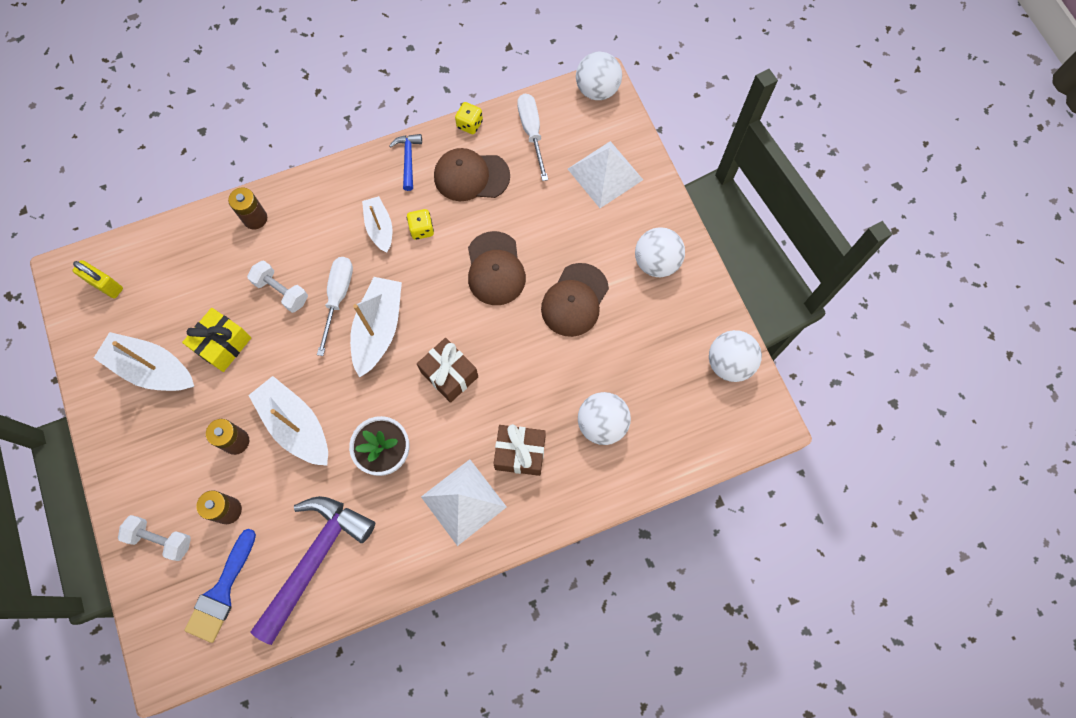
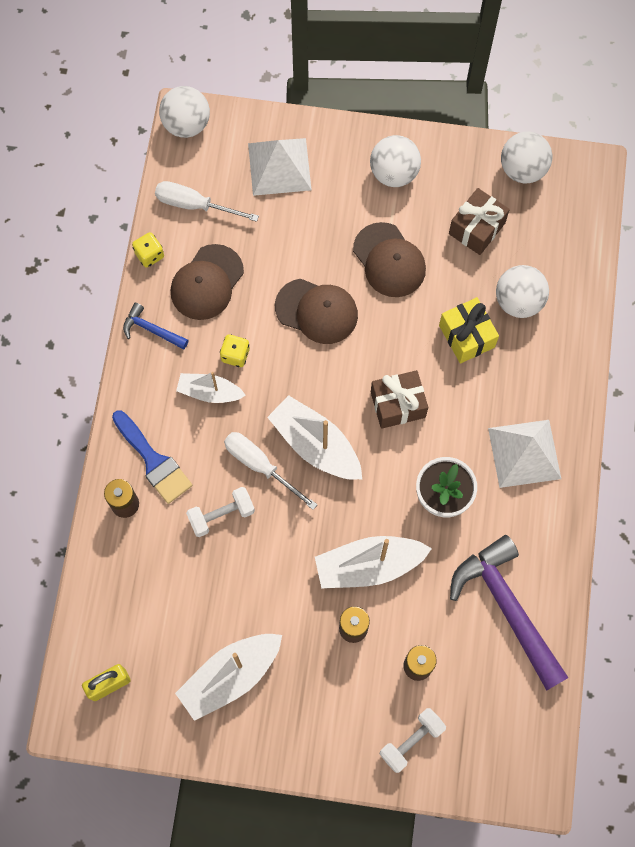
camera: 60 degrees left, 0 degrees up
yellow gift [182,308,251,372] -> yellow gift moved to [439,297,499,364]
blue brush [184,529,256,643] -> blue brush moved to [112,410,192,504]
brown gift [493,424,546,476] -> brown gift moved to [449,188,510,255]

